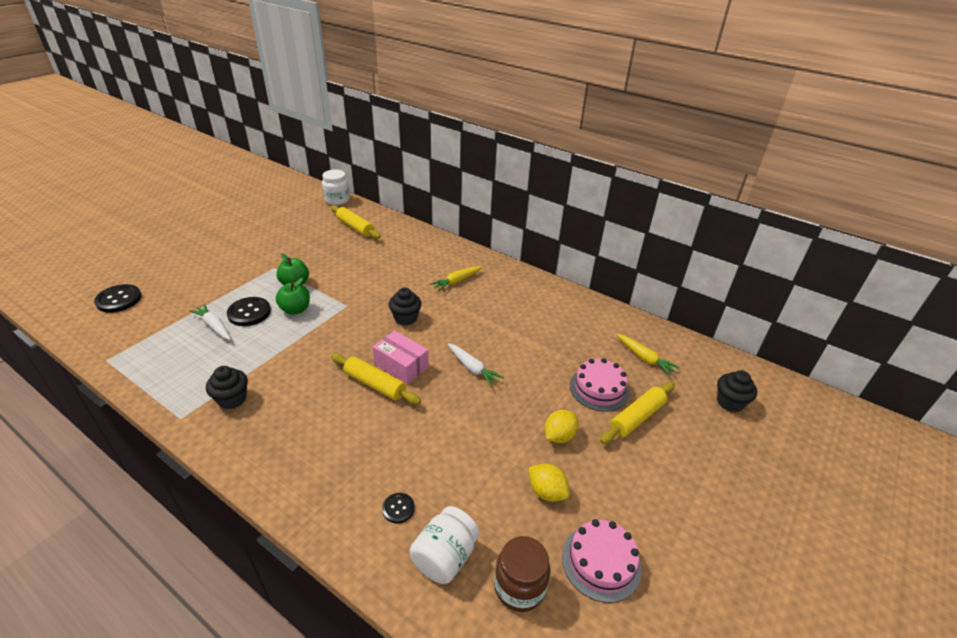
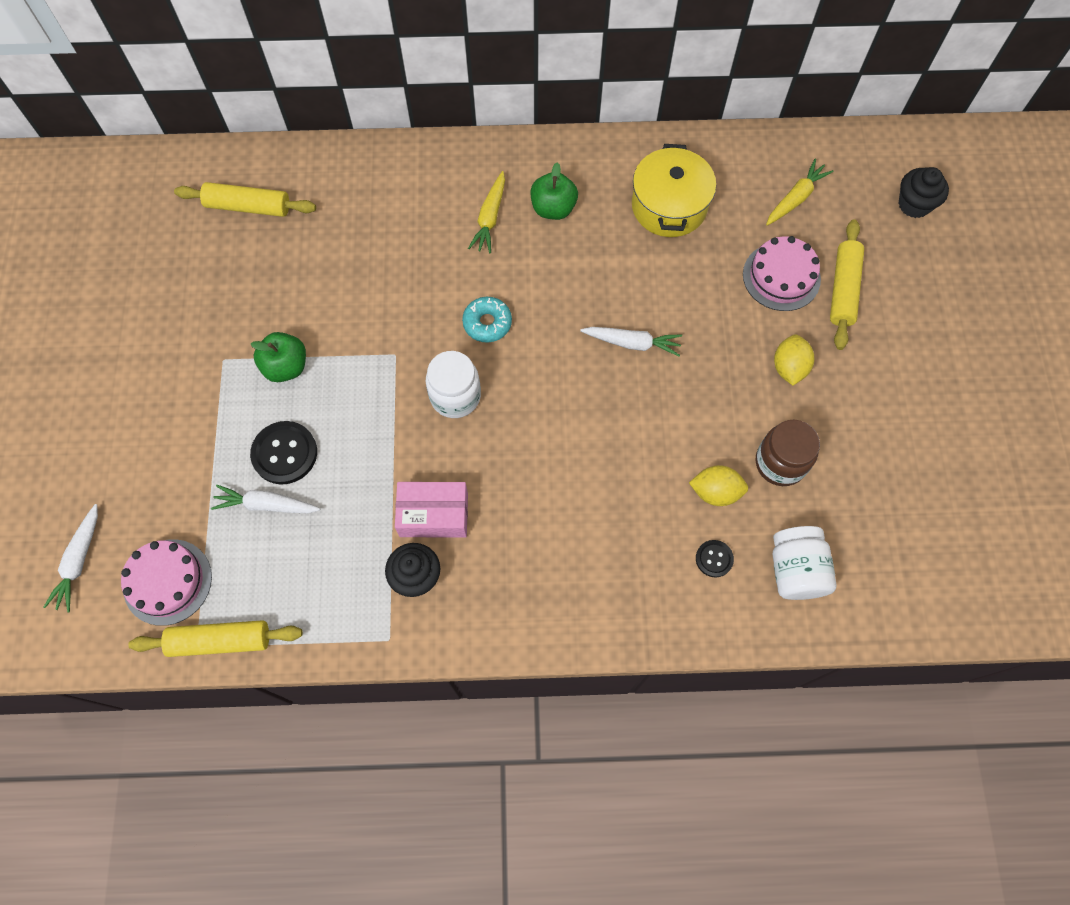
camera: 35 degrees left, 30 degrees up
black button [94,284,142,313] -> white carrot [44,504,98,612]
green apple [276,278,310,315] -> green apple moved to [531,162,578,220]
white jar [322,169,350,205] -> white jar moved to [426,351,481,418]
yellow rolling pin [331,353,421,405] -> yellow rolling pin moved to [128,620,302,657]
pink box [373,331,429,384] -> pink box moved to [395,482,468,537]
black cupcake [389,288,422,325] -> turquoise donut [462,297,512,342]
brown jar [494,536,550,612] -> brown jar moved to [756,420,820,486]
yellow lemon [529,464,570,502] -> yellow lemon moved to [689,465,748,506]
pink cake [562,519,642,603] -> pink cake moved to [121,539,212,626]
yellow carrot [617,334,680,376] -> yellow carrot turned 60 degrees counterclockwise [766,159,833,226]
none -> yellow pot [632,144,716,237]

